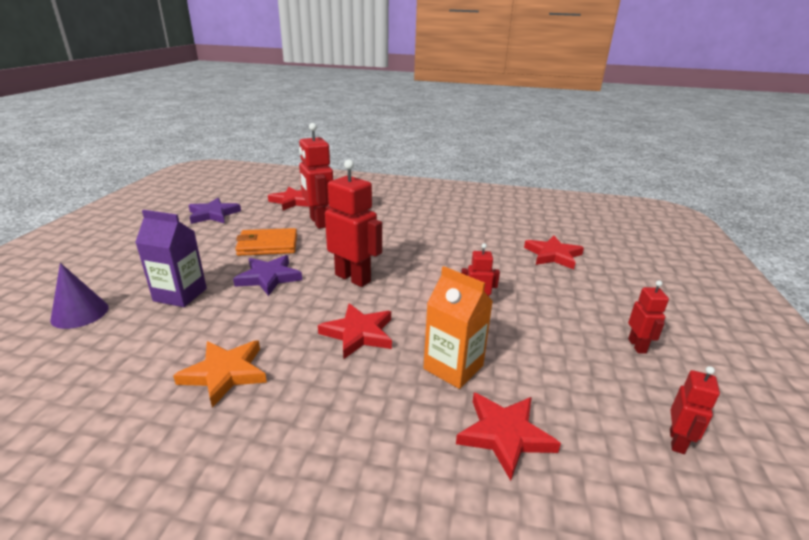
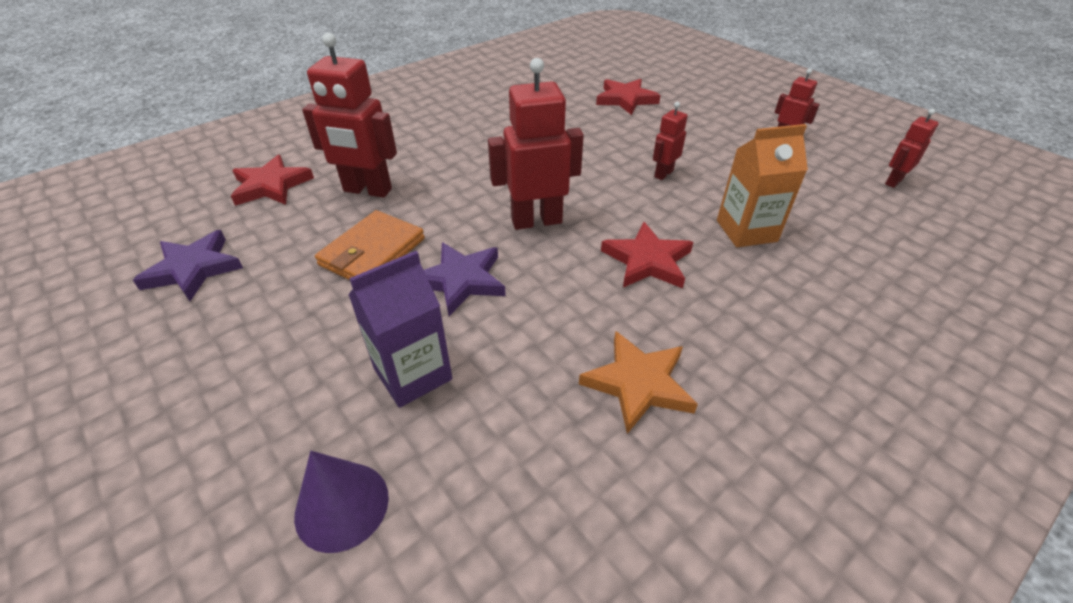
camera: 50 degrees left, 15 degrees up
red star [456,393,561,481] -> none
red robot [670,366,720,454] -> red robot turned 105 degrees counterclockwise [885,109,939,188]

